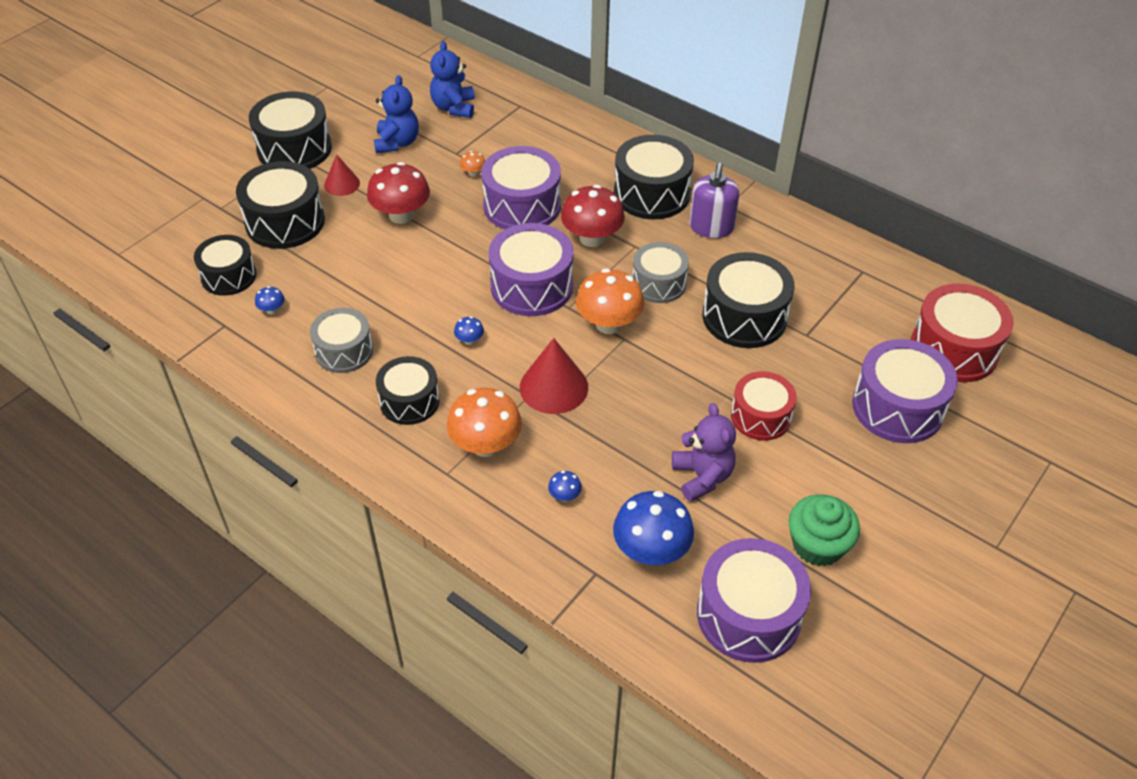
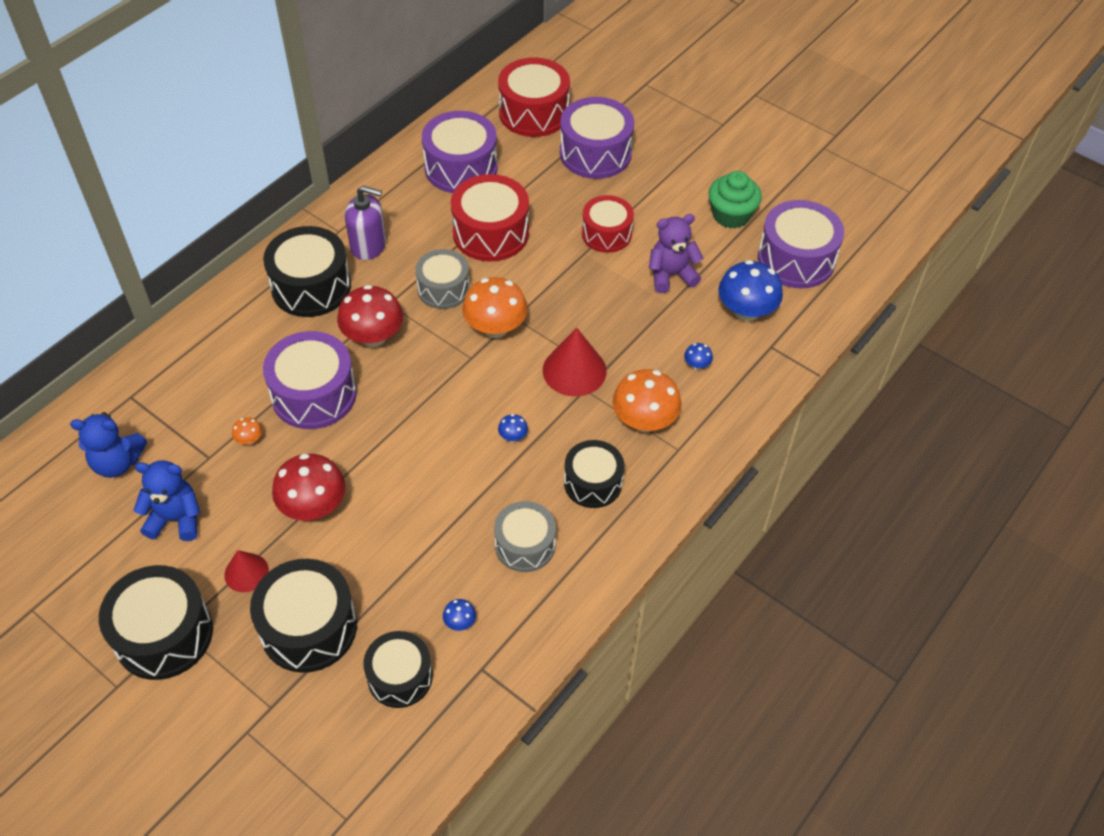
camera: 90 degrees left, 5 degrees up
purple drum [488,223,574,316] -> purple drum moved to [422,111,498,193]
black drum [703,252,795,348] -> red drum [451,174,529,262]

